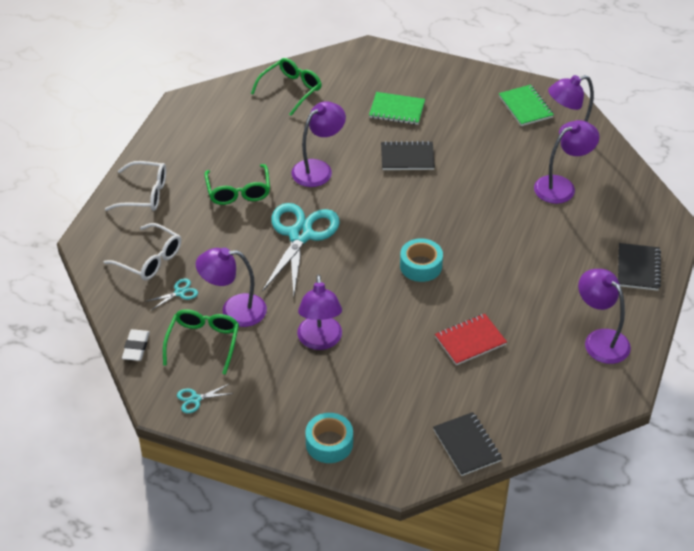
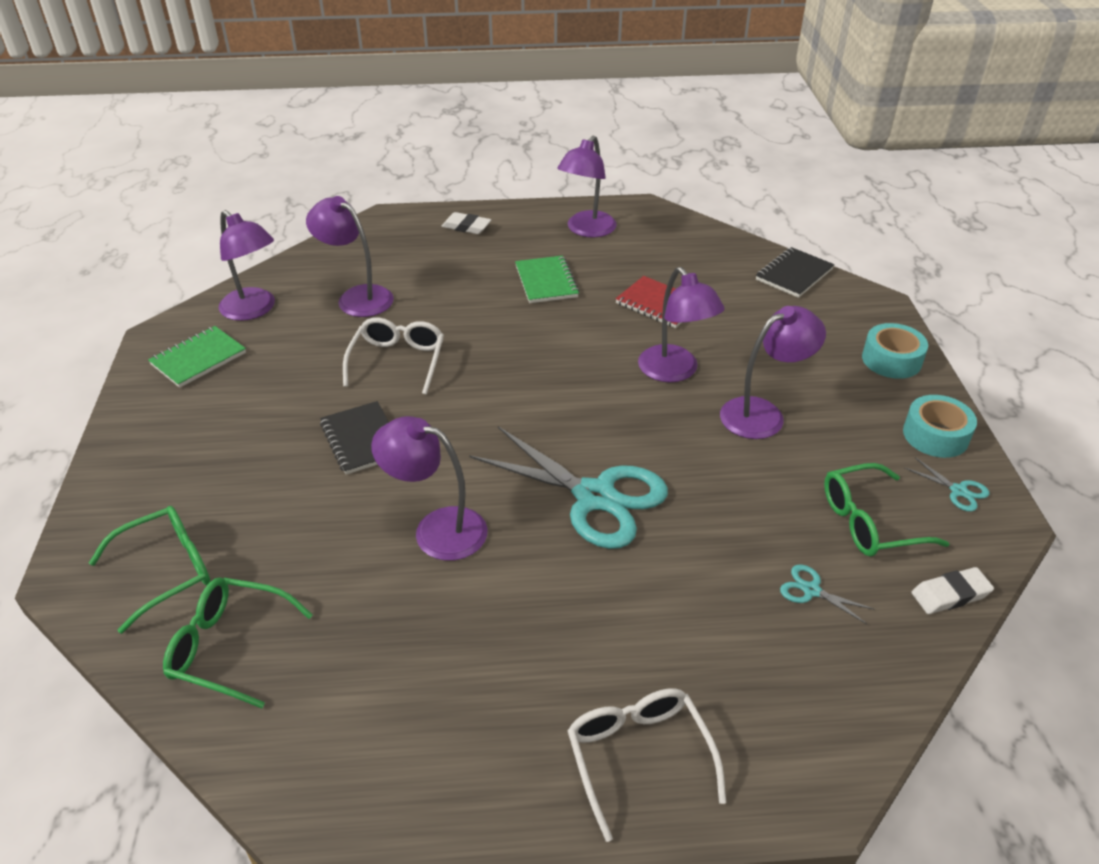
camera: 115 degrees left, 5 degrees down
white glasses [104,223,181,280] -> white glasses moved to [343,317,444,395]
purple lamp [196,247,267,327] -> purple lamp moved to [638,267,725,382]
green glasses [205,164,270,205] -> green glasses moved to [89,506,211,634]
turquoise scissors [262,203,340,296] -> turquoise scissors turned 135 degrees counterclockwise [469,426,668,549]
green notebook [369,92,425,125] -> green notebook moved to [515,256,579,303]
turquoise tape [400,238,443,282] -> turquoise tape moved to [903,395,977,458]
black notebook [618,243,661,291] -> white eraser [441,212,491,234]

